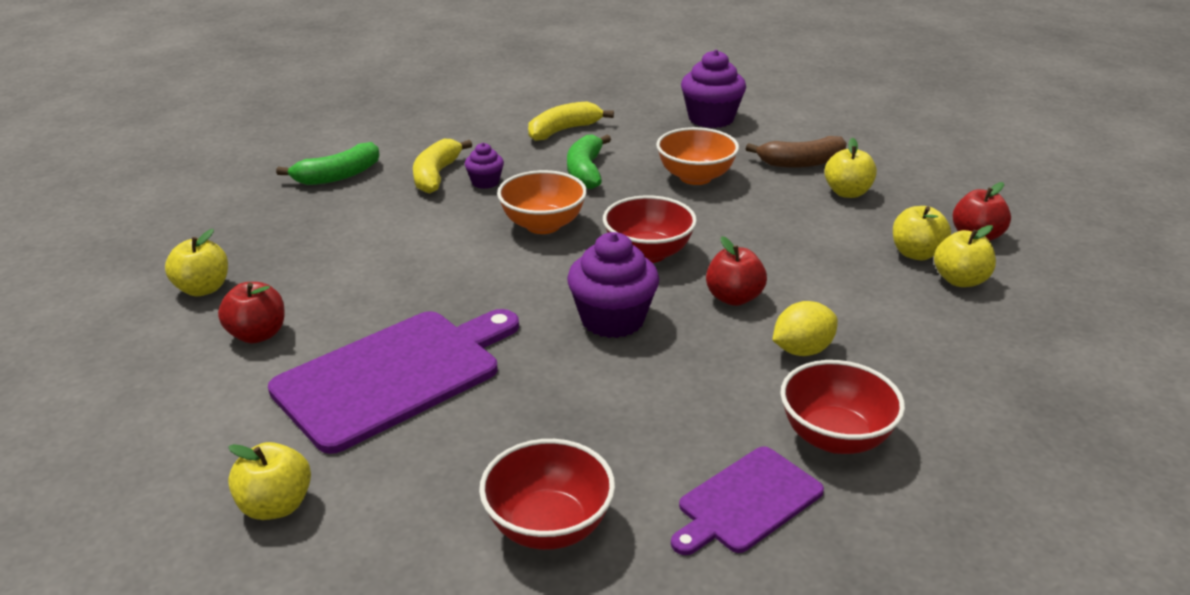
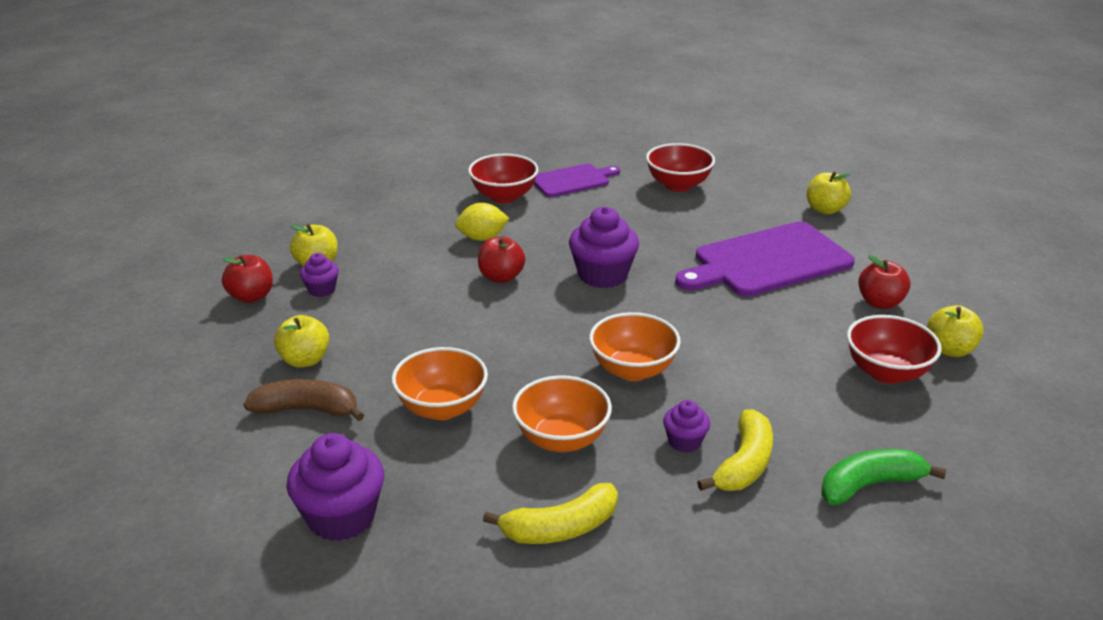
camera: 165 degrees left, 0 degrees up
green banana [567,135,611,189] -> orange bowl [512,375,612,452]
red bowl [603,195,697,263] -> red bowl moved to [847,315,942,384]
yellow apple [893,206,951,260] -> purple cupcake [300,253,339,297]

